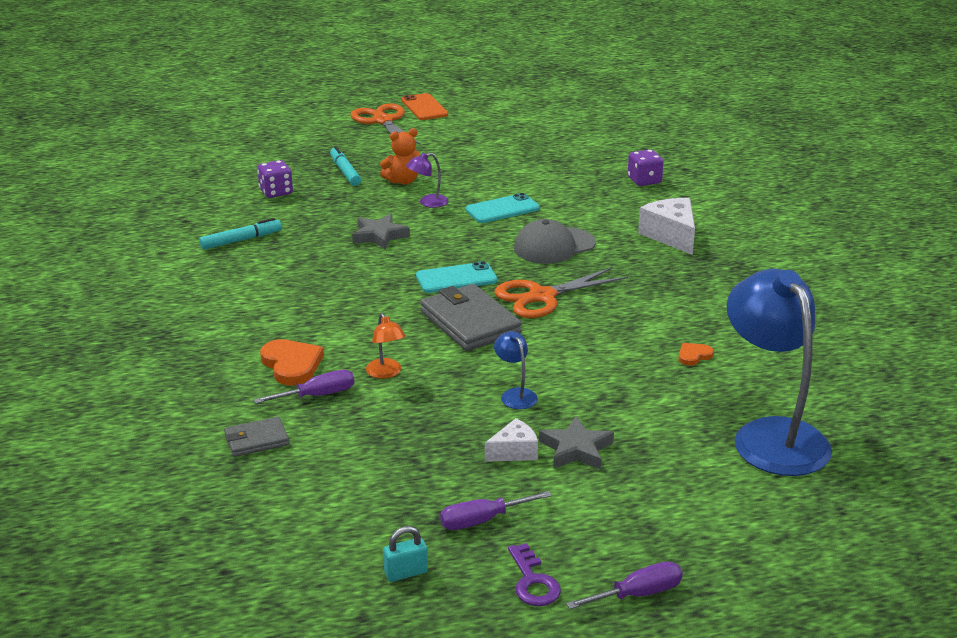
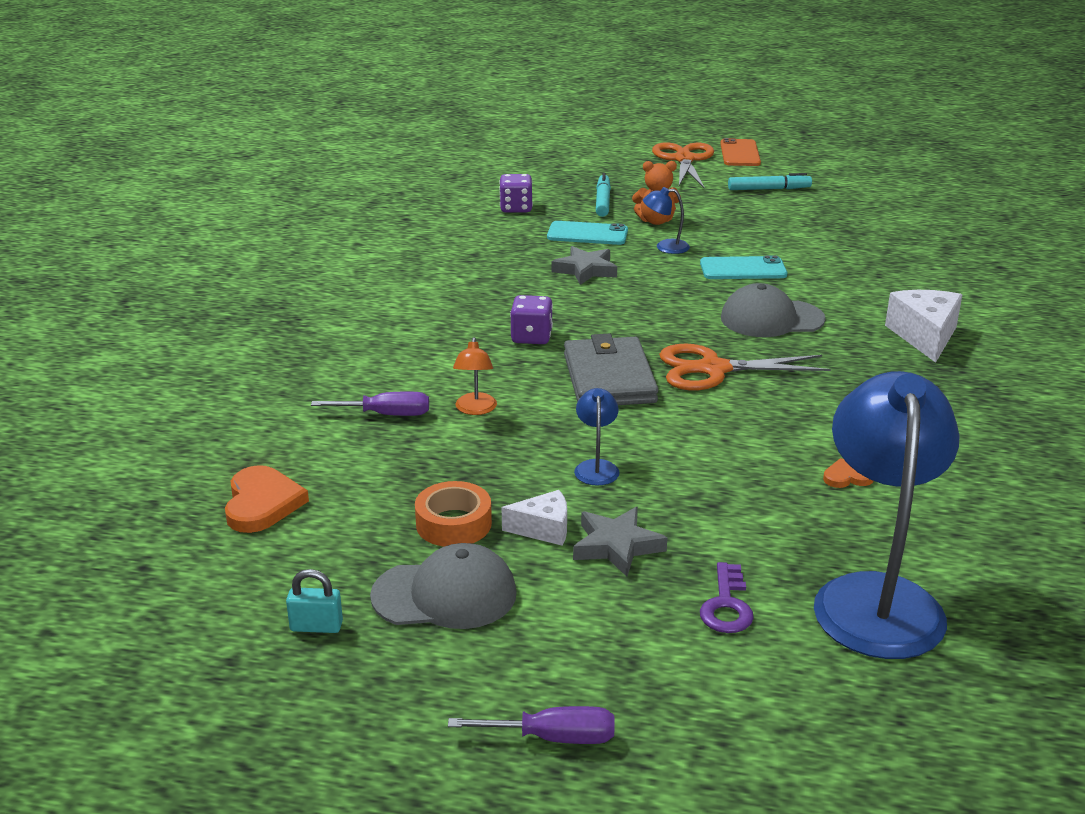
camera: 25 degrees right, 0 degrees up
turquoise marker [199,218,282,250] -> turquoise marker moved to [728,173,812,190]
grey wallet [224,417,289,457] -> none
orange heart [260,339,324,386] -> orange heart moved to [225,465,309,533]
purple lamp [406,153,448,208] -> blue lamp [643,187,690,254]
turquoise phone [416,261,497,293] -> turquoise phone moved to [547,221,628,245]
purple screwdriver [440,491,552,530] -> grey cap [370,543,517,629]
purple key [508,543,561,606] -> purple key moved to [700,562,754,633]
purple dice [628,149,664,186] -> purple dice moved to [510,295,553,344]
none -> orange tape [415,481,492,547]

